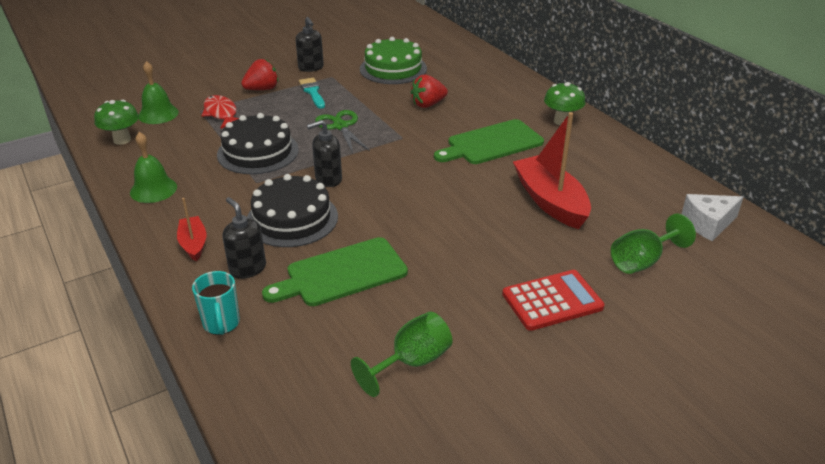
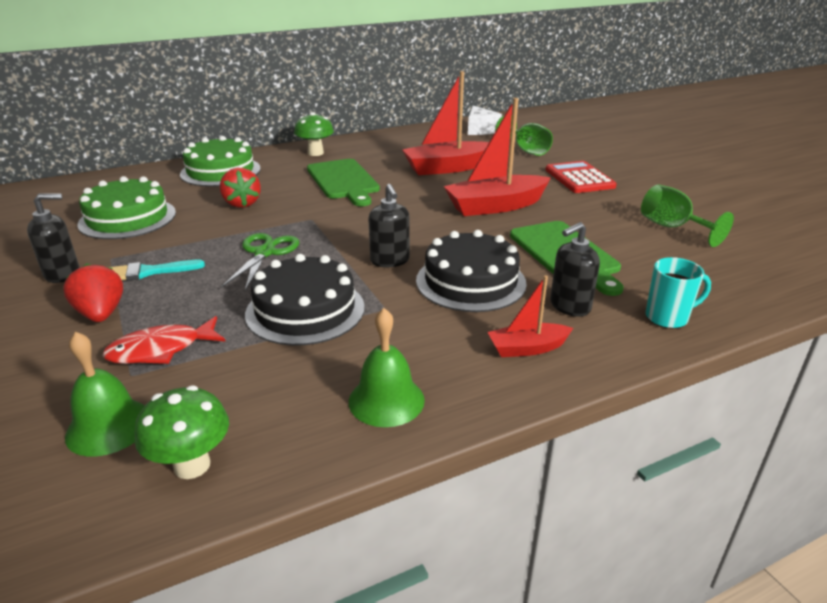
camera: 85 degrees left, 5 degrees down
green scissors [315,110,370,153] -> green scissors turned 120 degrees clockwise [221,233,299,291]
none -> green cake [180,136,261,187]
none -> red boat [444,98,551,216]

